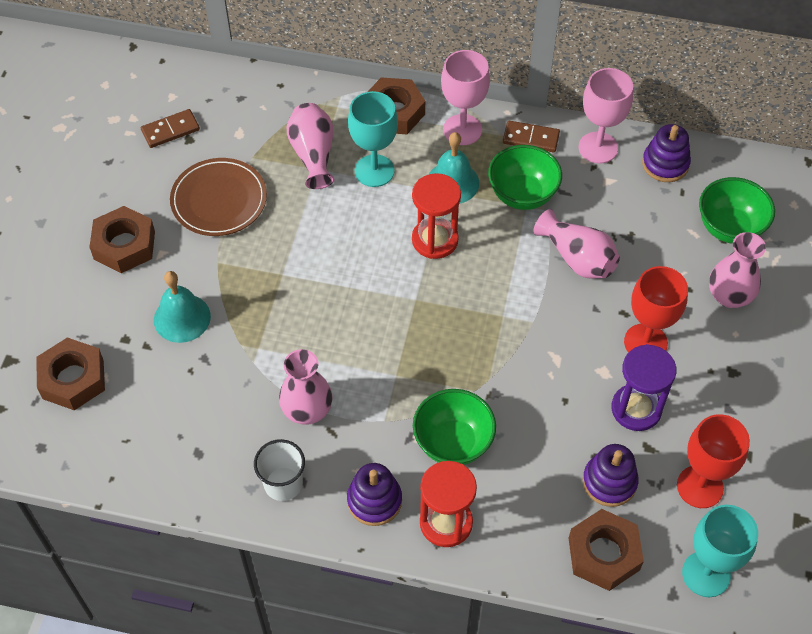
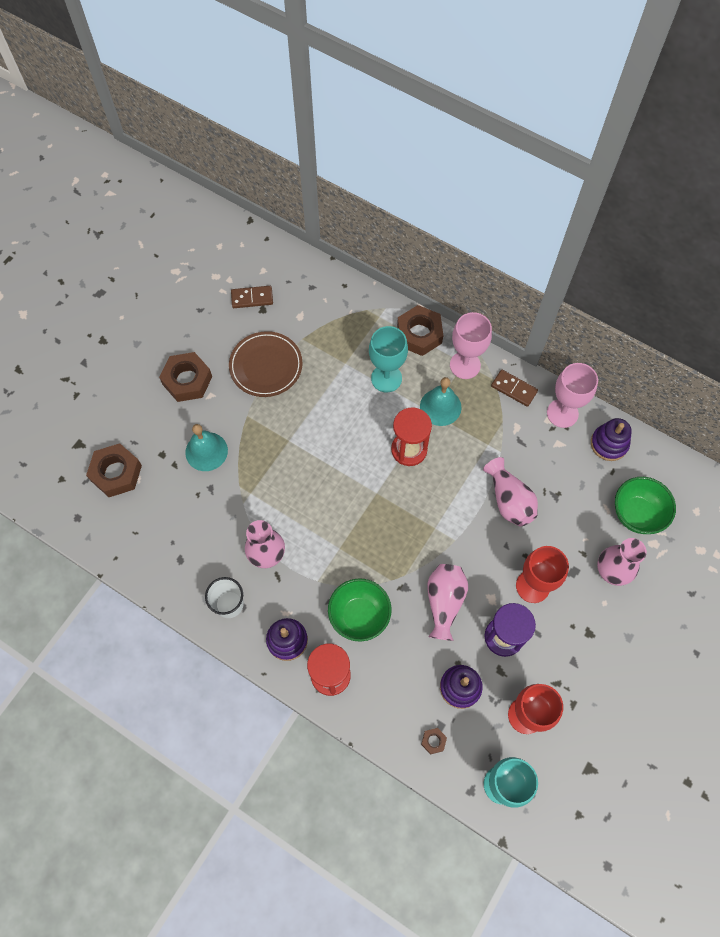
camera: 20 degrees right, 10 degrees up
pink vase [287,103,335,189] -> pink vase moved to [427,564,468,641]
green bowl [488,145,562,210] -> none
brown nut [569,509,644,591] -> brown nut [421,728,447,755], size x0.44

